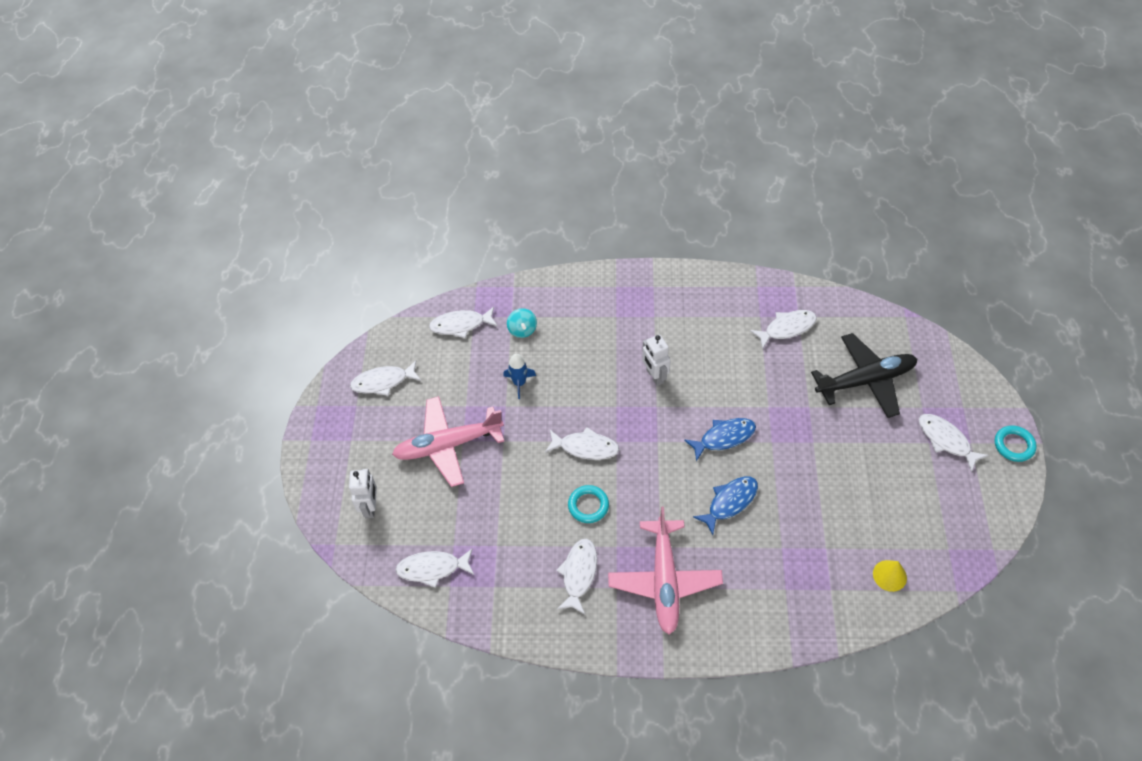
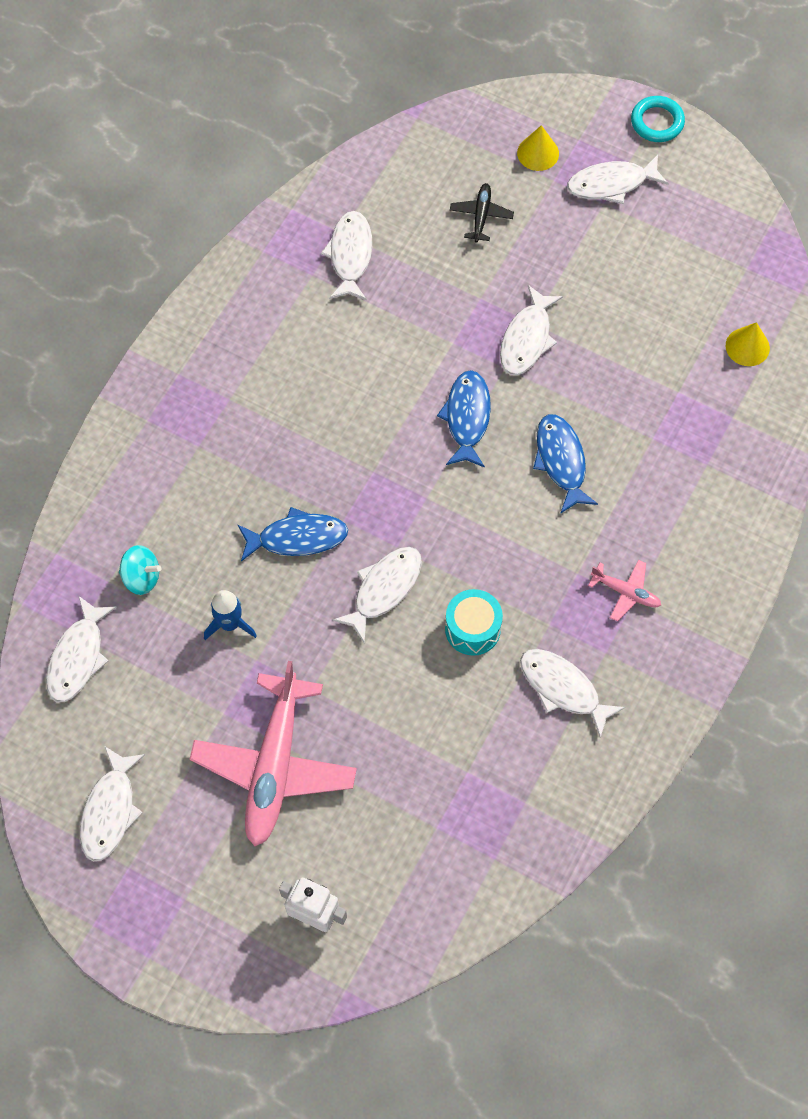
camera: 65 degrees left, 10 degrees up
white fish [396,549,474,588] -> white fish moved to [500,285,563,375]
turquoise ring [568,485,609,523] -> turquoise drum [445,589,503,656]
pink plane [608,506,723,635] -> pink plane [588,560,661,622], size x0.44
white robot [642,334,671,386] -> none
black plane [811,333,917,418] -> black plane [450,183,514,243], size x0.44
none -> blue fish [237,507,348,562]
none -> yellow cone [517,125,559,171]

